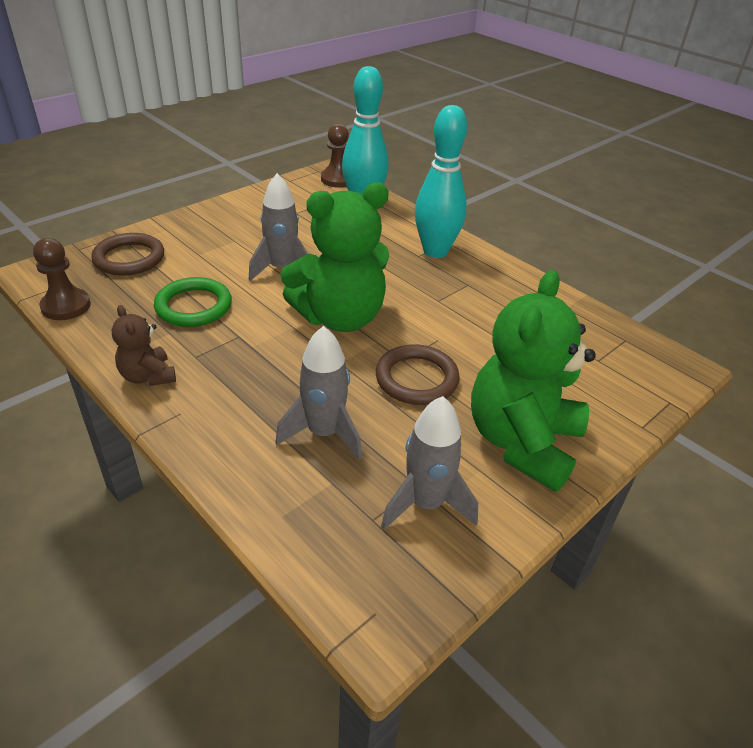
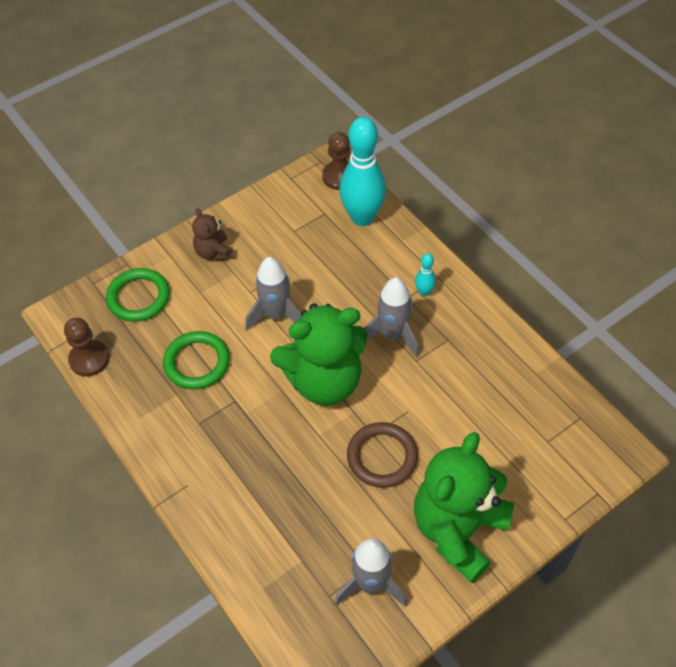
camera: 10 degrees right, 15 degrees up
brown ring [91,233,164,276] -> green ring [106,268,170,322]
brown teddy bear [112,305,176,386] -> brown teddy bear moved to [192,208,234,261]
grey rocket [275,326,362,460] -> grey rocket moved to [364,277,419,357]
turquoise bowling pin [415,105,467,258] -> turquoise bowling pin [415,253,436,296], size x0.43

